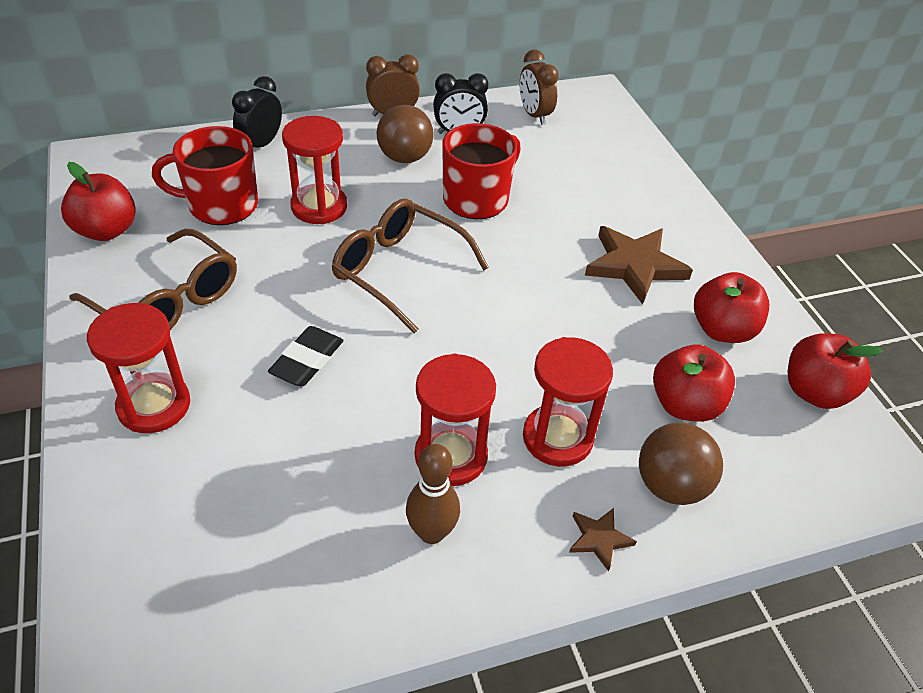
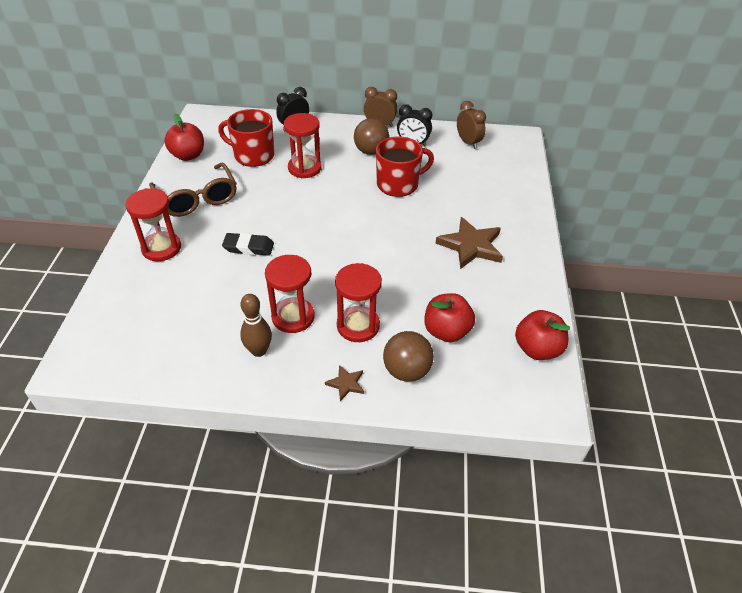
camera: 25 degrees right, 0 degrees up
black eraser [268,326,344,386] -> black eraser turned 45 degrees clockwise [222,233,274,256]
brown glasses [332,198,489,333] -> none
brown clock [520,50,559,125] -> brown clock turned 150 degrees clockwise [457,101,486,149]
red apple [694,272,769,343] -> none

